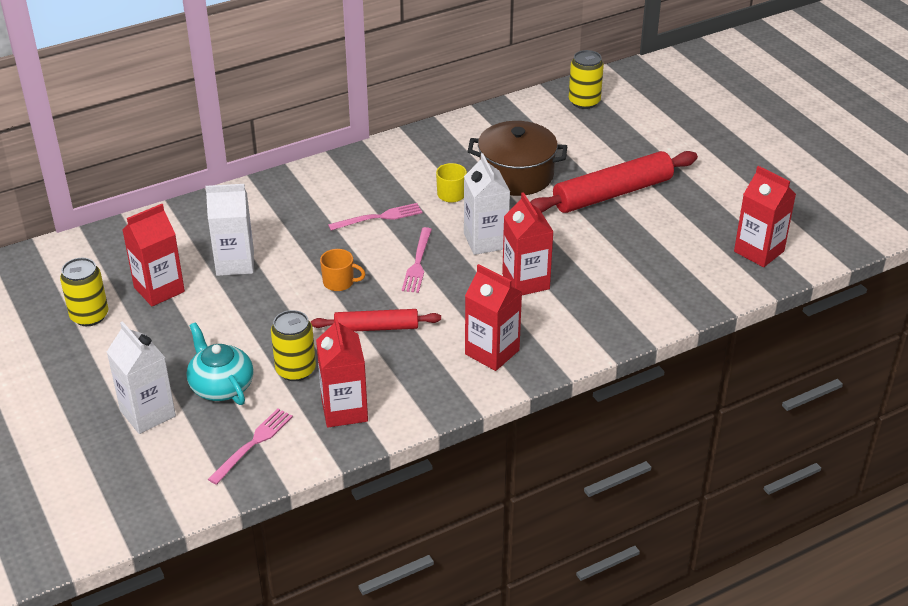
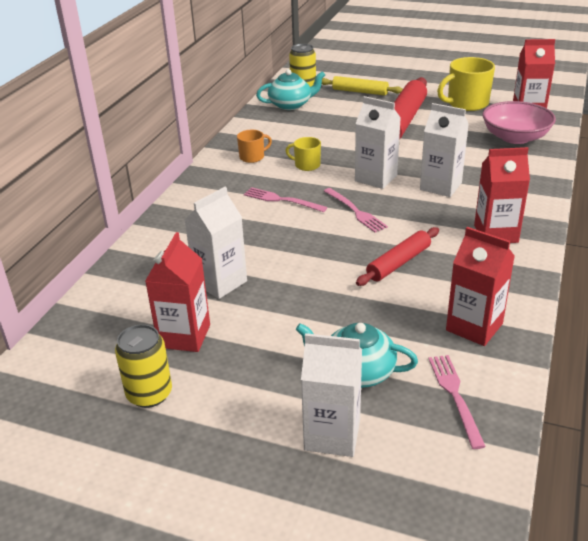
camera: 40 degrees left, 5 degrees down
yellow can [271,310,316,381] -> none
orange mug [320,249,365,291] -> orange mug moved to [237,130,272,163]
pink fork [328,203,422,231] -> pink fork turned 90 degrees counterclockwise [244,187,328,212]
brown pot [467,121,567,196] -> none
red carton [502,192,554,295] -> white carton [420,103,469,197]
none -> turquoise teapot [256,69,325,110]
none -> yellow rolling pin [322,76,403,95]
none -> yellow mug [437,57,495,111]
none -> pink bowl [482,101,556,144]

